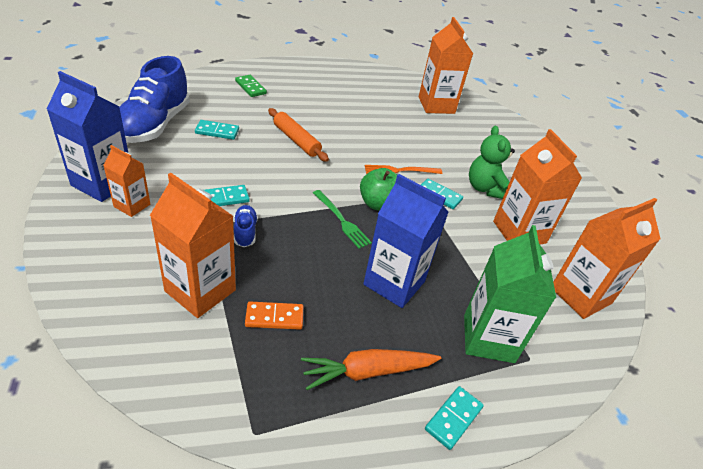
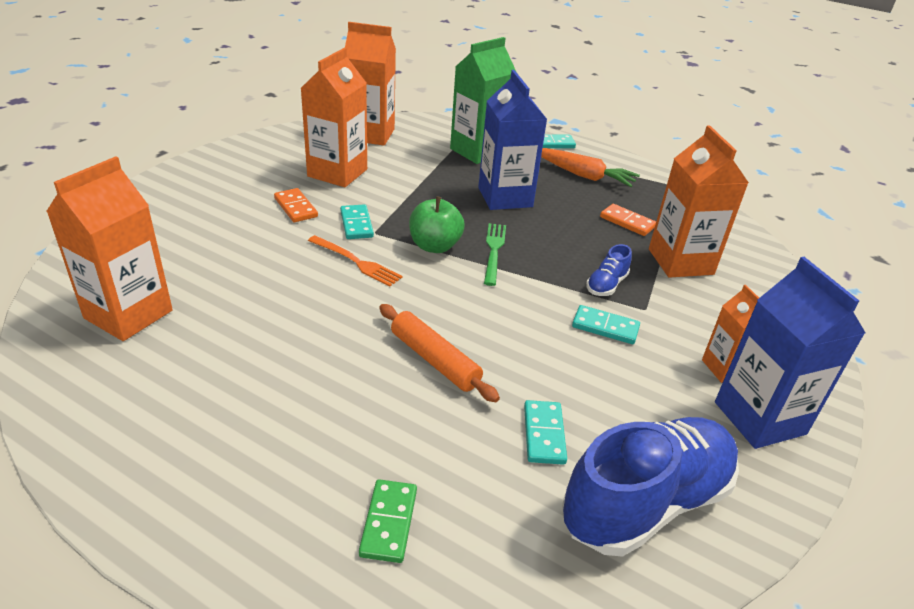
camera: 135 degrees left, 5 degrees down
turquoise domino [195,120,239,140] -> turquoise domino turned 45 degrees clockwise [524,400,567,465]
orange rolling pin [268,108,329,162] -> orange rolling pin turned 45 degrees counterclockwise [379,304,500,402]
green teddy bear [469,126,515,199] -> orange domino [274,188,318,222]

